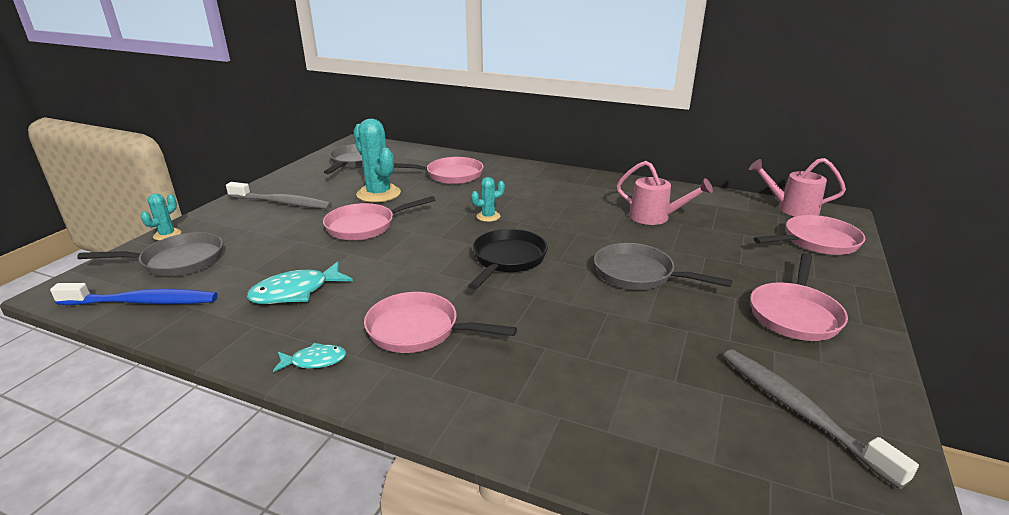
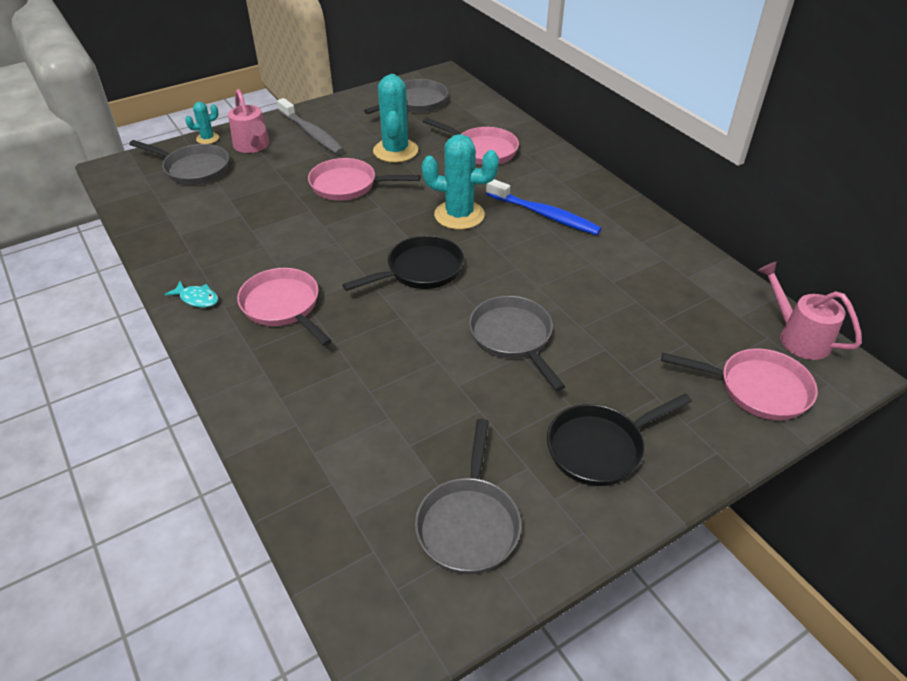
camera: 35 degrees right, 15 degrees up
blue toothbrush [50,283,218,305] -> blue toothbrush moved to [486,179,602,235]
turquoise fish [247,261,353,304] -> none
turquoise cactus [471,177,505,222] -> turquoise cactus [422,134,499,230], size x1.97
pink watering can [616,161,713,225] -> pink watering can moved to [228,89,270,153]
grey toothbrush [723,349,919,489] -> grey pan [415,419,521,574]
pink pan [750,253,848,341] -> black pan [547,394,692,486]

